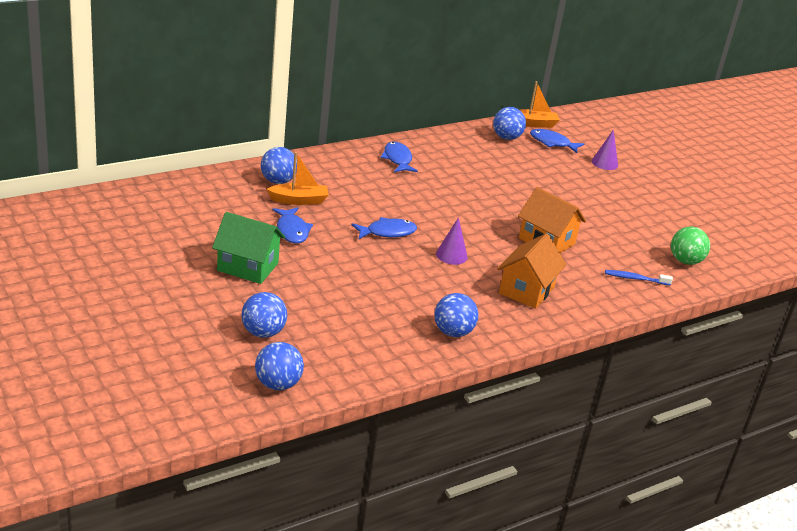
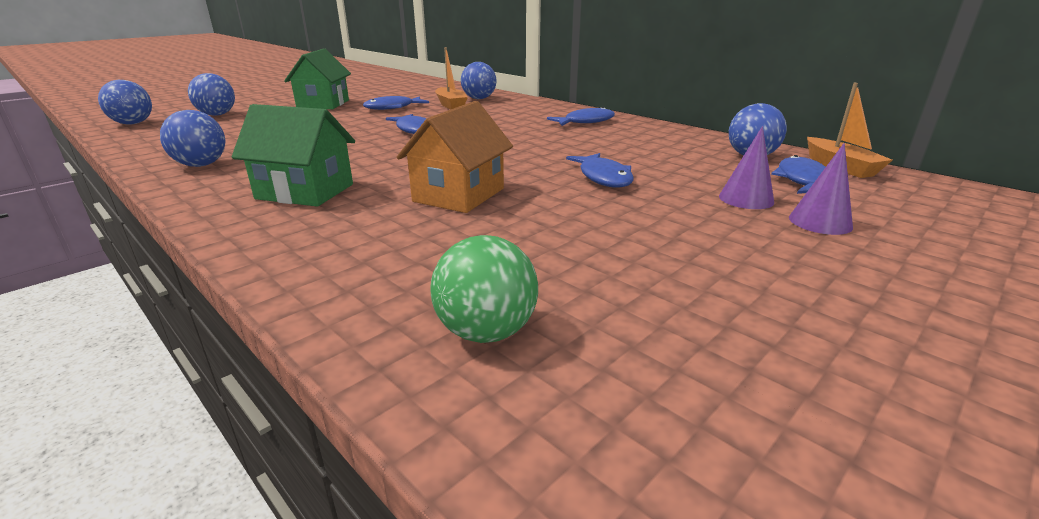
camera: 80 degrees right, 5 degrees down
purple cone [436,217,468,265] -> purple cone moved to [719,126,774,209]
orange house [497,233,566,309] -> green house [232,104,355,206]
blue toothbrush [605,270,673,286] -> none
none -> blue fish [566,153,634,187]

